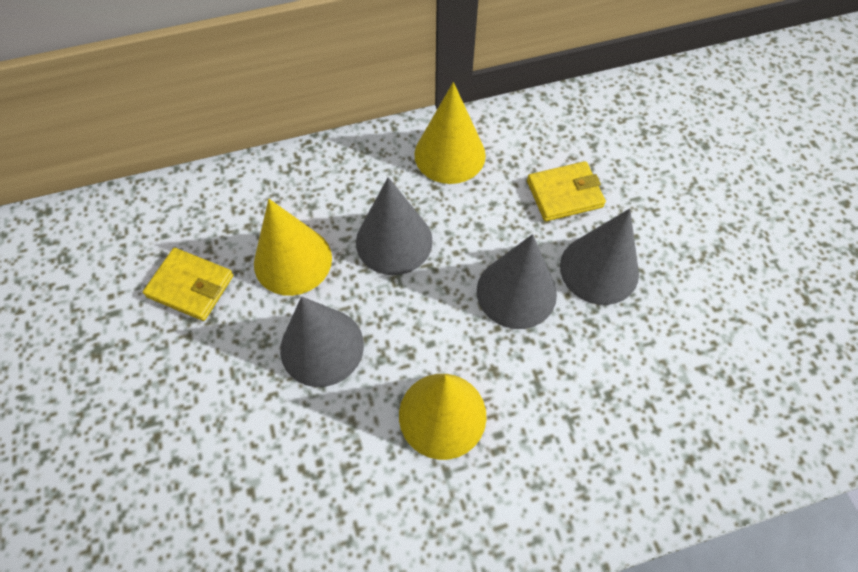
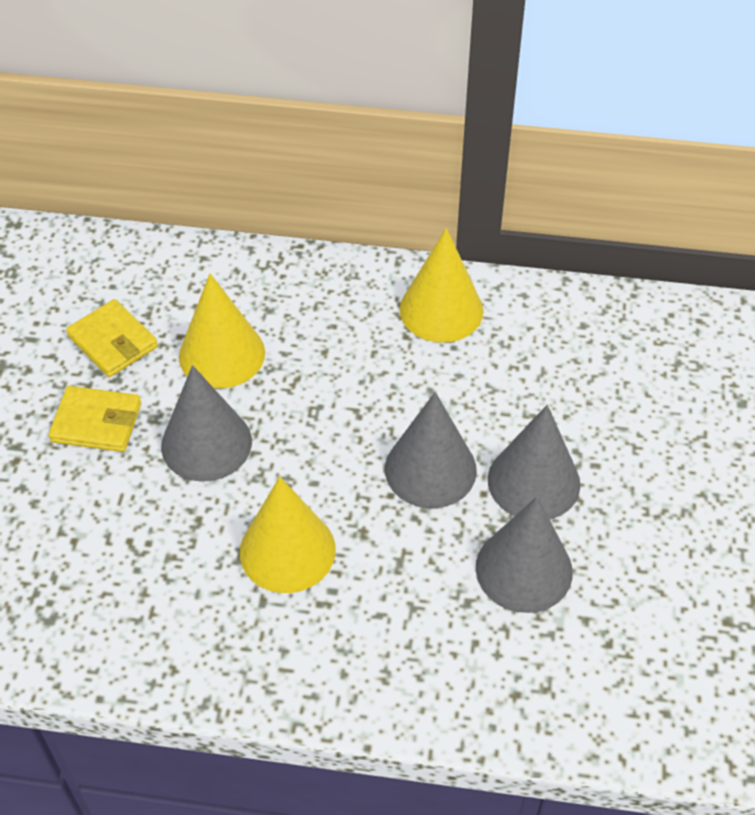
camera: 25 degrees right, 10 degrees down
grey cone [356,177,433,275] -> grey cone moved to [476,496,573,613]
yellow wallet [527,161,606,222] -> yellow wallet moved to [48,386,141,452]

